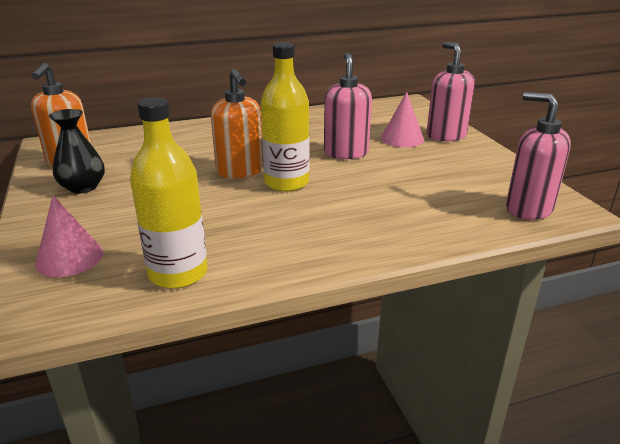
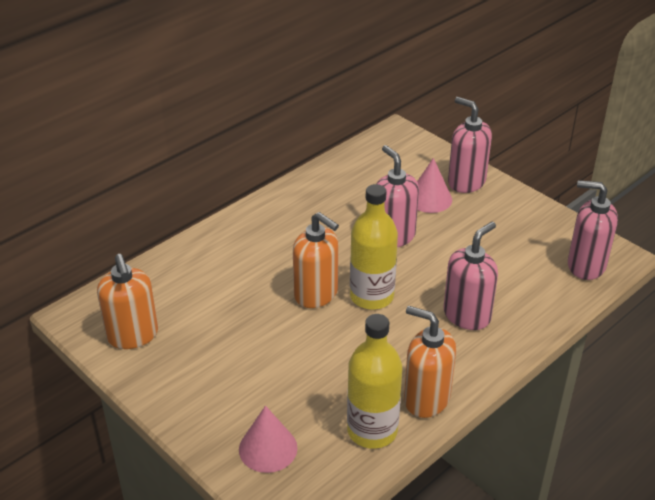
camera: 25 degrees left, 10 degrees up
black vase [49,109,105,194] -> none
none -> orange soap dispenser [404,306,456,418]
none -> pink soap dispenser [444,222,498,330]

